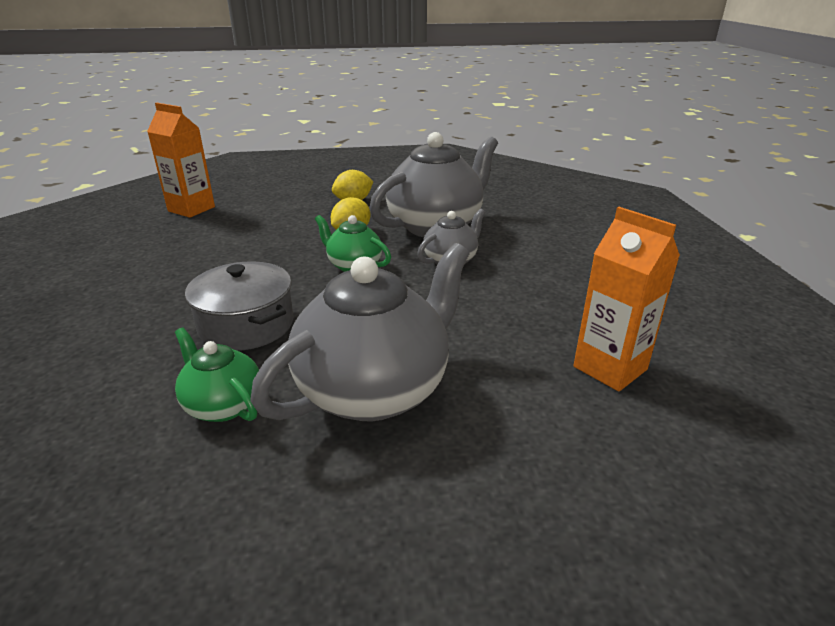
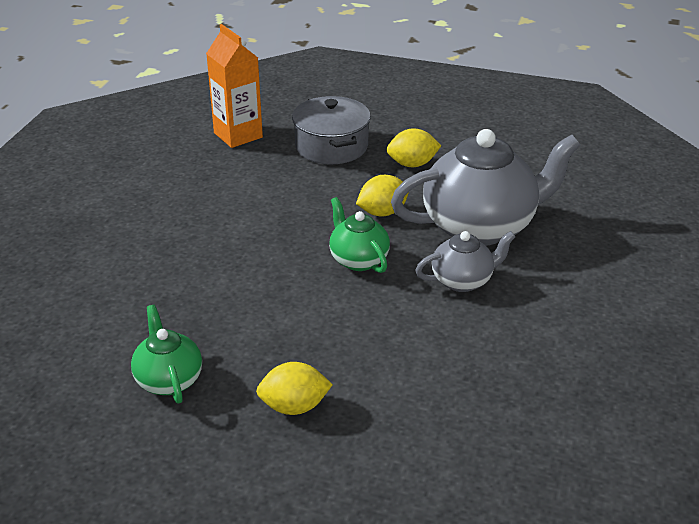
camera: 25 degrees right, 5 degrees up
grey pot [185,261,294,351] -> grey pot moved to [292,96,371,164]
grey teapot [250,243,470,421] -> yellow lemon [256,362,333,415]
orange carton [573,207,680,391] -> none

